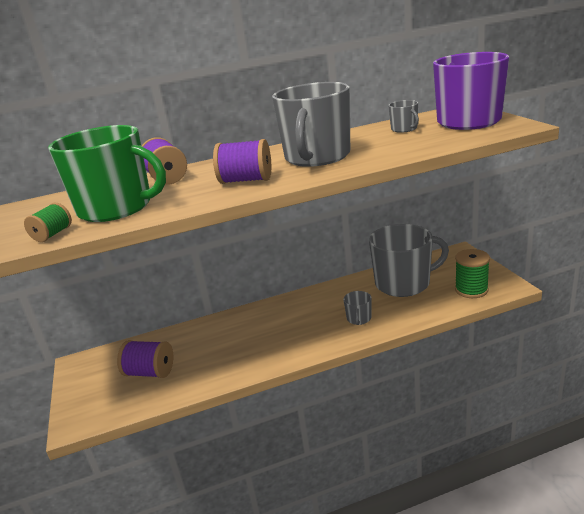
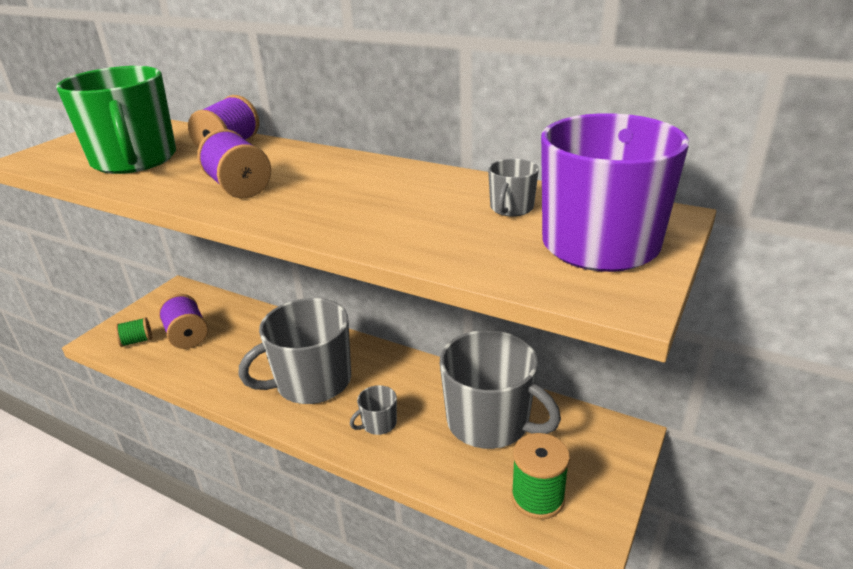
camera: 45 degrees right, 5 degrees up
green spool [24,203,72,242] -> green spool moved to [115,317,152,347]
grey mug [272,82,350,167] -> grey mug moved to [238,298,351,404]

